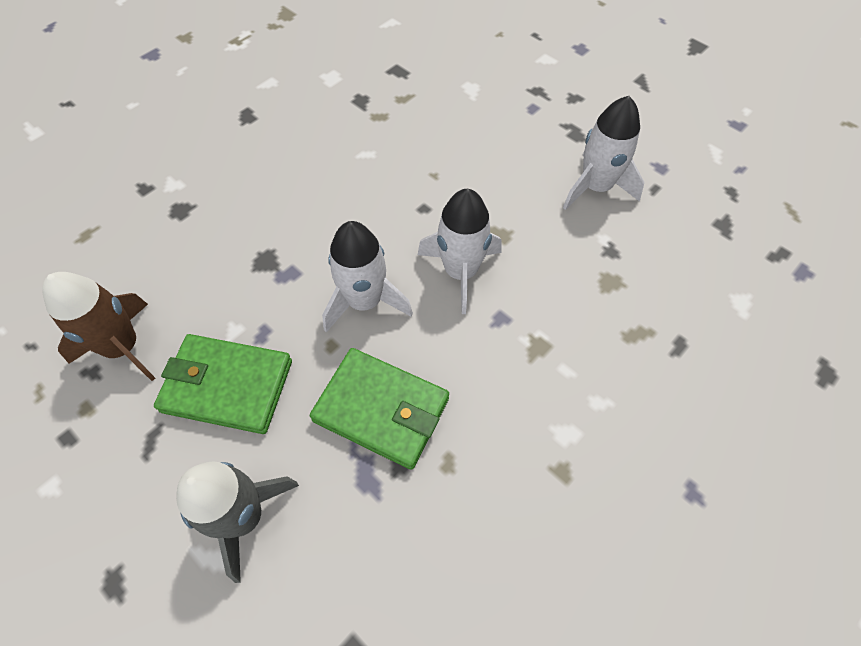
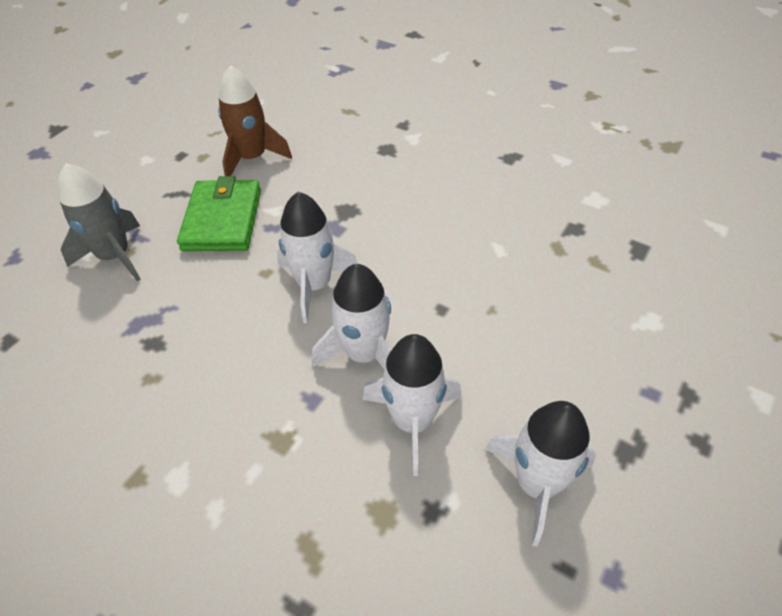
camera: 80 degrees right, 10 degrees down
green wallet [310,348,449,470] -> none
none -> white rocket [363,334,462,476]

